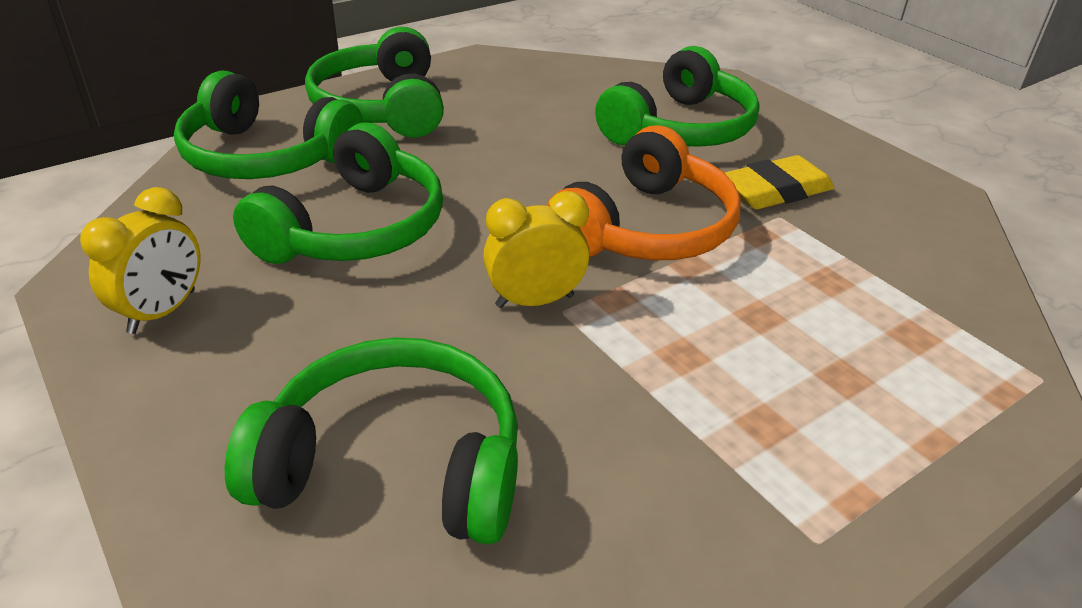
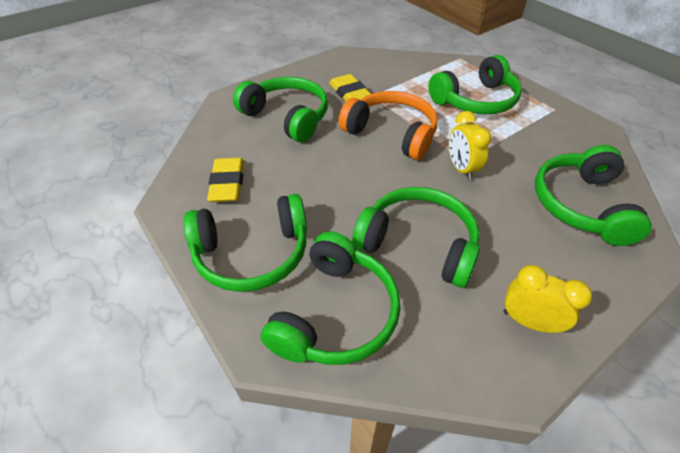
camera: 90 degrees left, 10 degrees up
none -> yellow eraser [207,158,244,202]
none -> green headphones [428,55,522,114]

